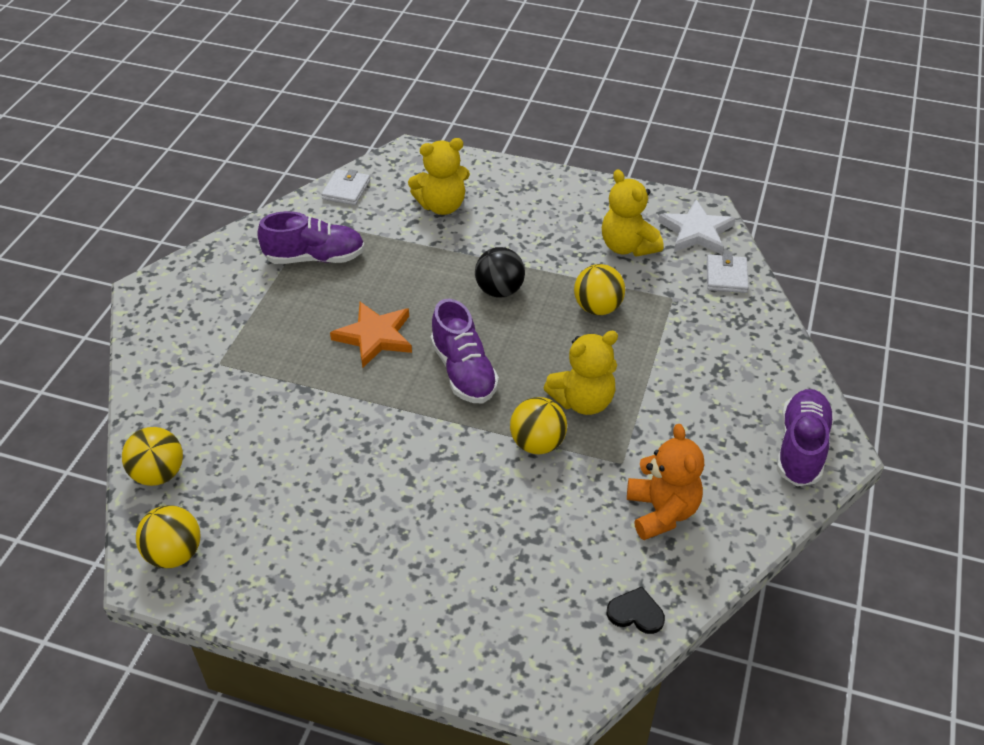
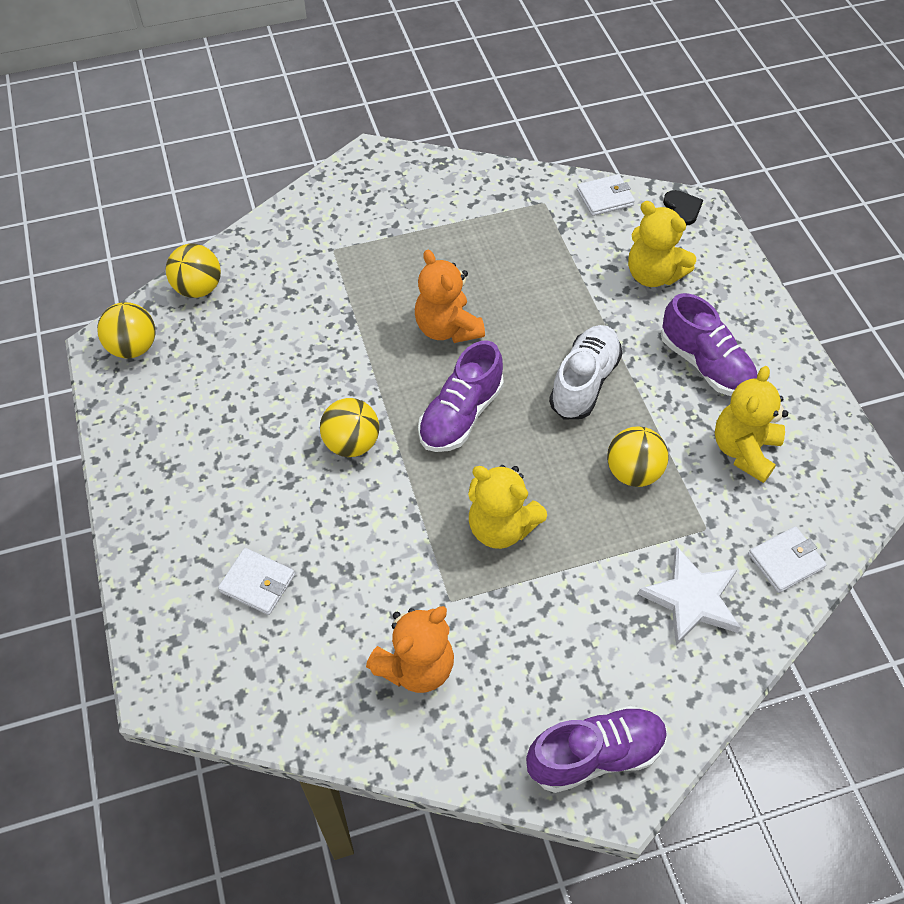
camera: 55 degrees right, 10 degrees up
purple shoe [257,211,365,264] -> purple shoe moved to [661,293,758,396]
orange star [330,302,412,368] -> orange teddy bear [415,250,485,343]
black ball [475,247,525,298] -> white shoe [549,325,622,419]
yellow ball [510,397,567,454] -> yellow ball moved to [320,398,379,457]
black heart [607,587,665,634] -> black heart moved to [663,190,703,225]
white star [658,199,736,254] -> white star moved to [638,547,741,645]
none -> white wallet [218,548,295,615]

